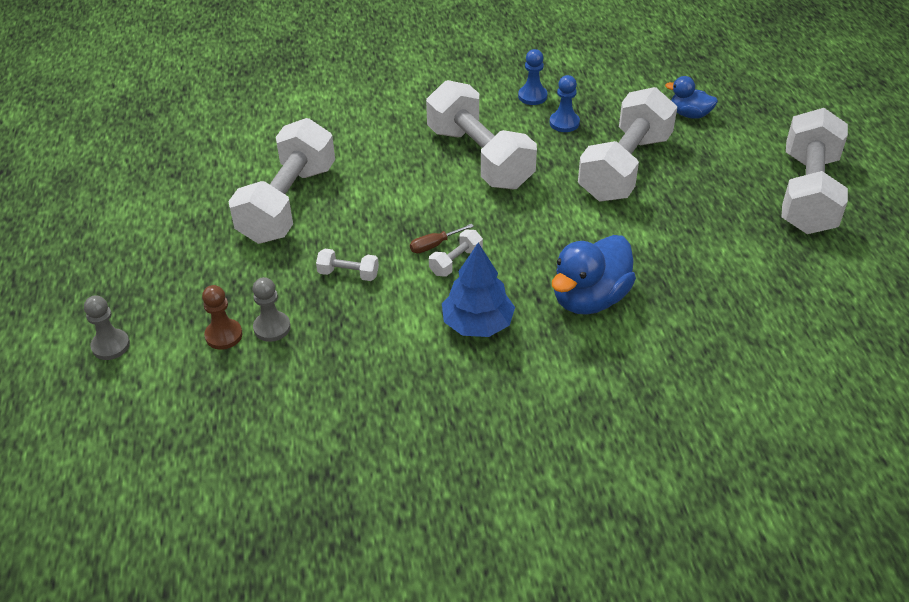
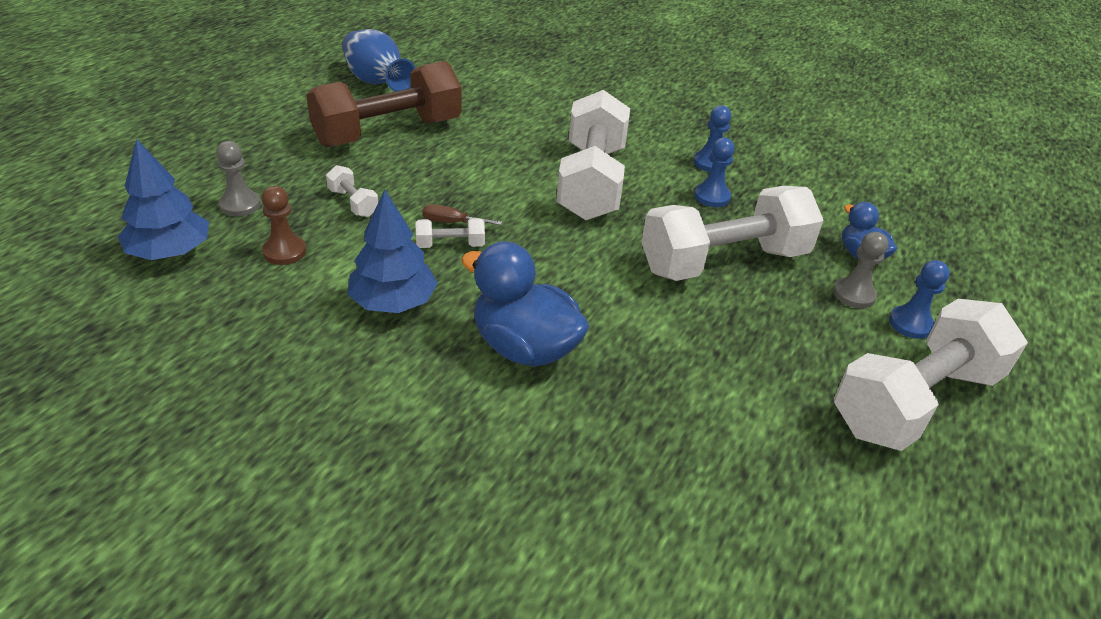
camera: 35 degrees right, 5 degrees down
grey pawn [84,295,130,360] -> grey pawn moved to [833,232,888,308]
brown pawn [202,285,243,350] -> brown pawn moved to [261,186,306,265]
white dumbbell [228,118,335,244] -> brown dumbbell [306,61,462,147]
blue duck [552,235,636,315] -> blue duck turned 45 degrees clockwise [461,241,589,367]
none -> blue tree [118,139,209,260]
none -> blue vase [342,29,415,92]
none -> blue pawn [889,260,950,339]

